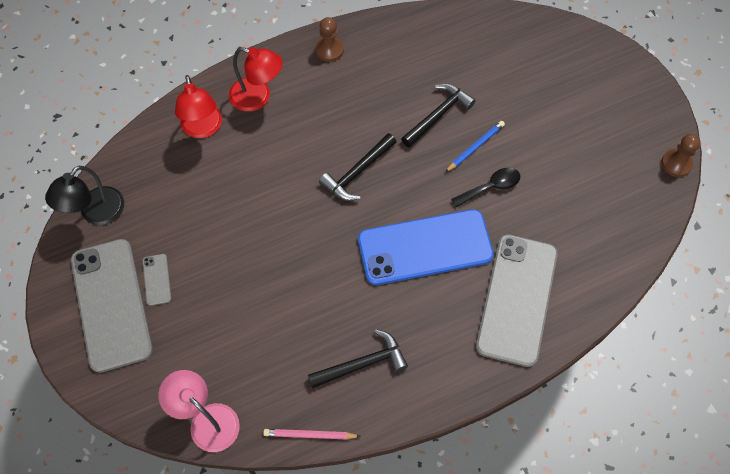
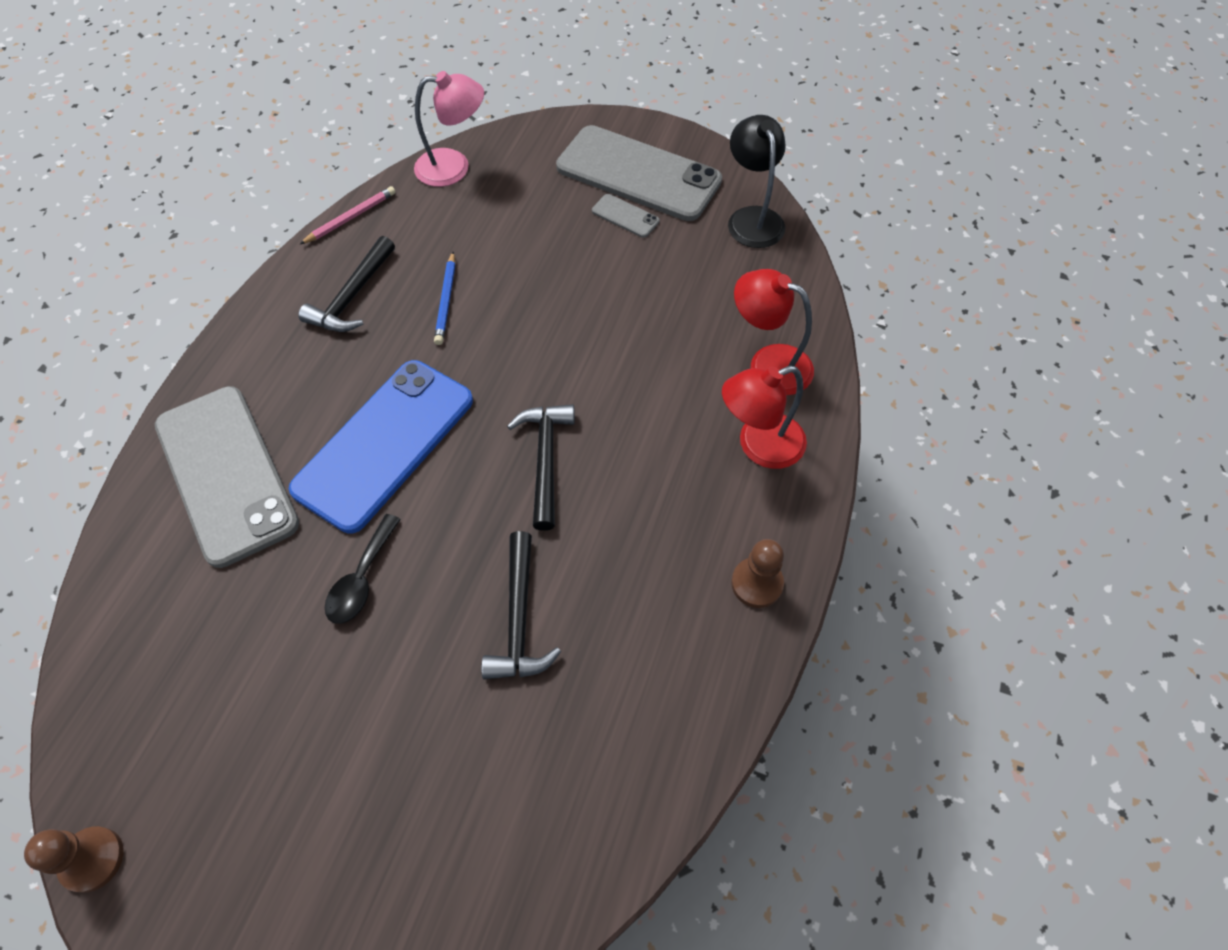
camera: 135 degrees right, 5 degrees down
blue pencil [445,121,505,172] -> blue pencil moved to [434,252,455,345]

